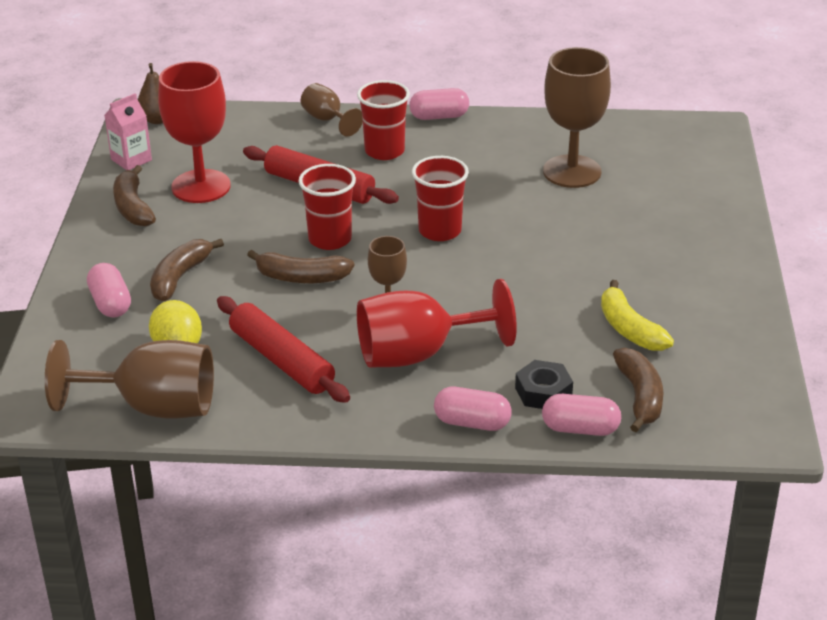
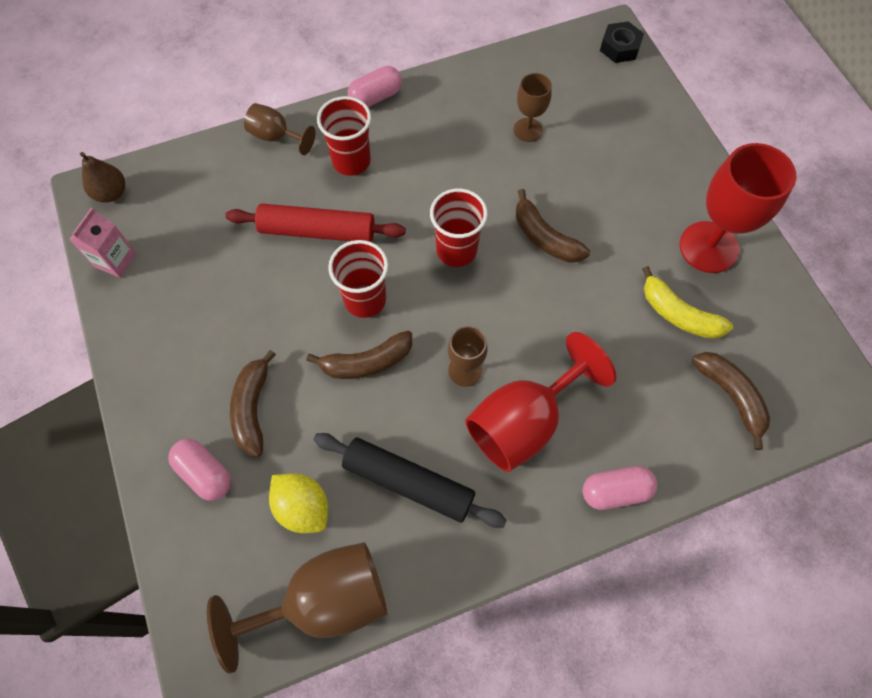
camera: 25 degrees left, 30 degrees up
brown banana [113,165,156,226] -> brown banana moved to [516,189,590,263]
red goblet [158,61,231,203] -> red goblet moved to [680,143,796,273]
red rolling pin [217,296,350,403] -> black rolling pin [314,433,507,528]
black nut [515,360,573,409] -> black nut moved to [600,21,644,63]
pink capsule [542,394,621,436] -> none
brown goblet [543,47,611,188] -> brown goblet [513,73,552,142], size x0.54

